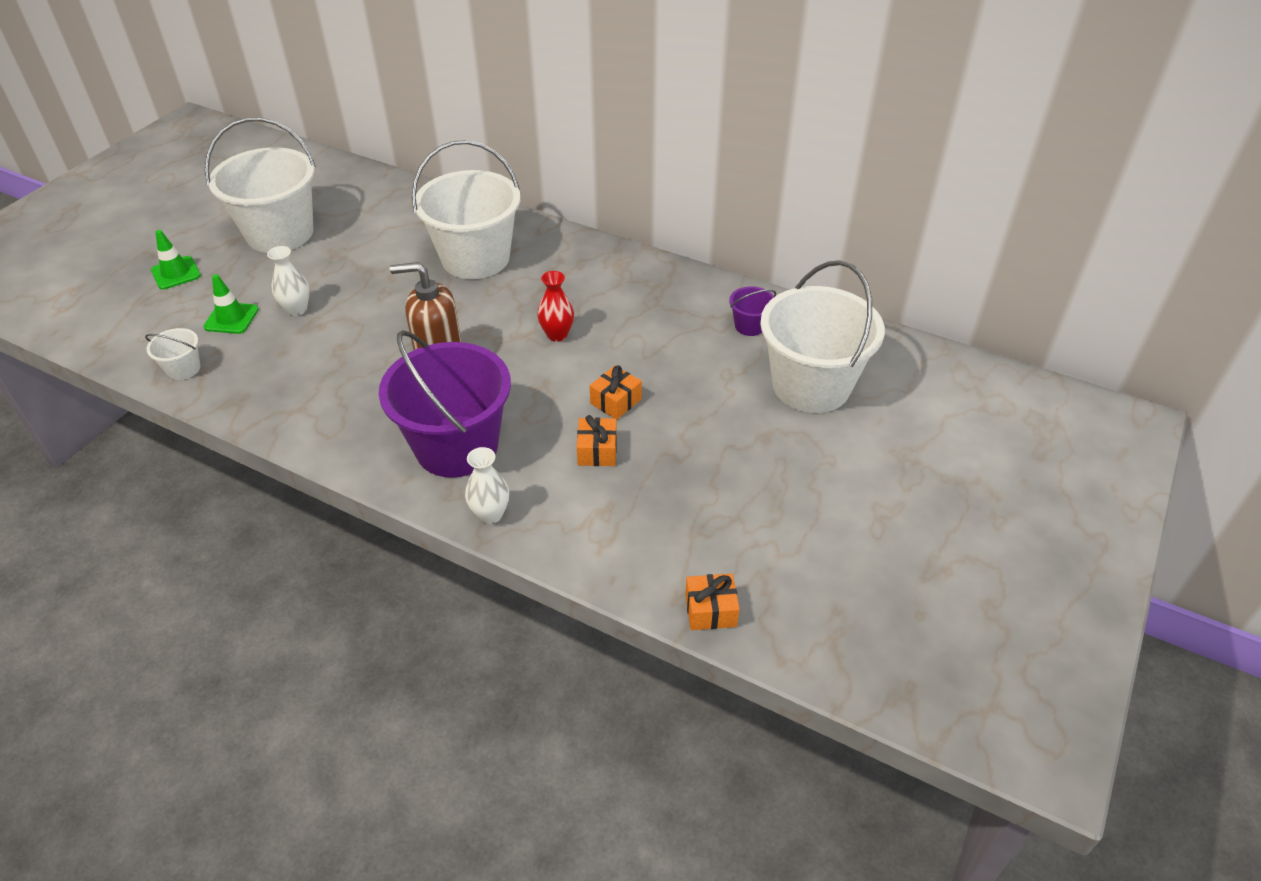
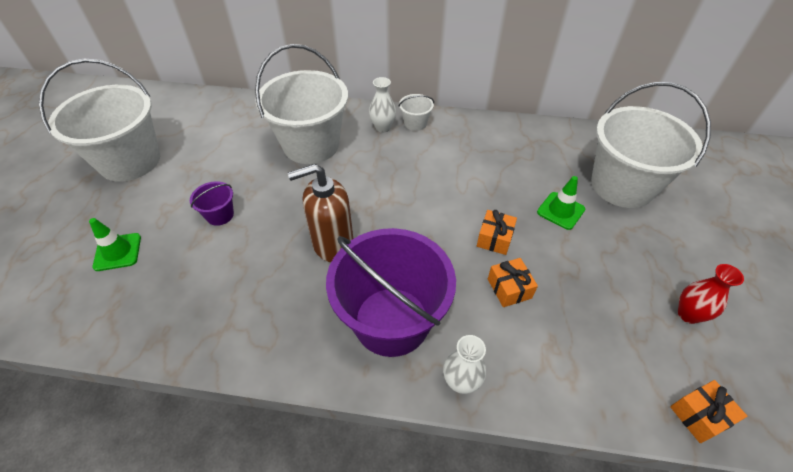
camera: 20 degrees left, 5 degrees up
white bucket [145,328,200,380] -> white bucket moved to [399,94,434,131]
green traffic cone [151,230,201,290] -> green traffic cone moved to [537,176,585,230]
white vase [267,246,310,316] -> white vase moved to [369,77,396,133]
red vase [537,271,574,342] -> red vase moved to [678,264,744,324]
purple bucket [729,286,776,336] -> purple bucket moved to [190,181,234,226]

